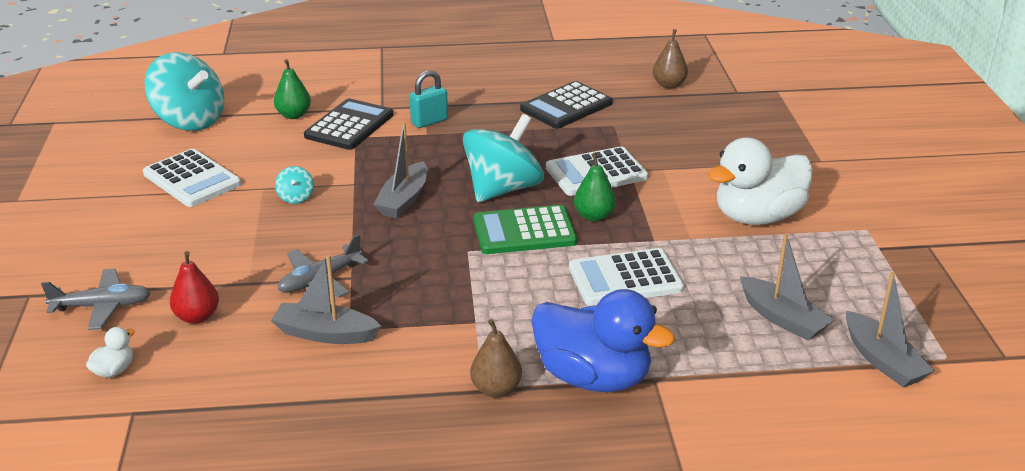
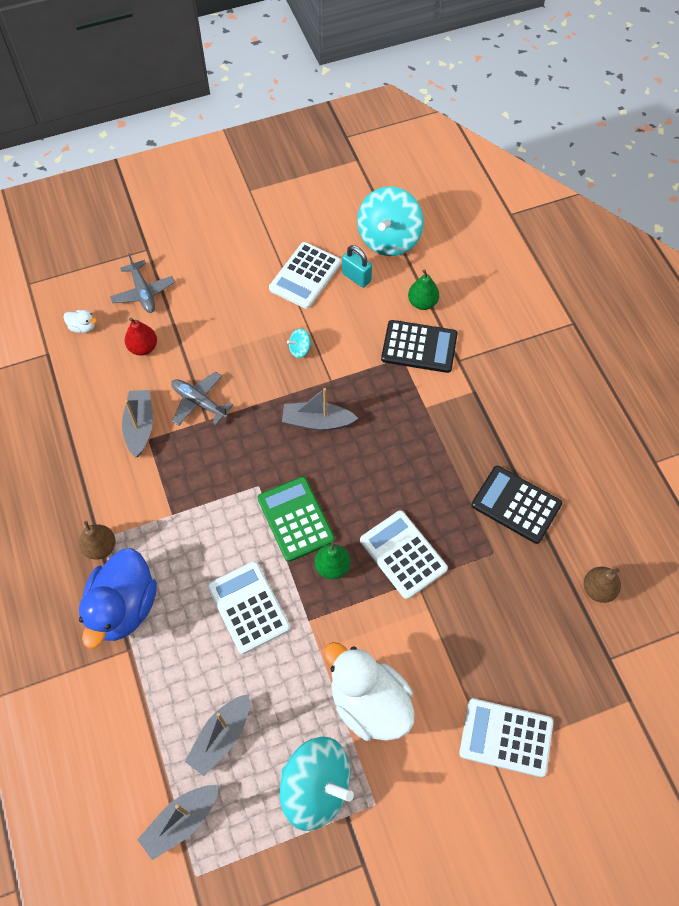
camera: 75 degrees right, 30 degrees up
turquoise padlock [410,70,448,128] -> turquoise padlock moved to [342,245,372,288]
turquoise spinning top [463,114,544,202] -> turquoise spinning top moved to [280,737,354,831]
none -> white calculator [459,698,553,777]

